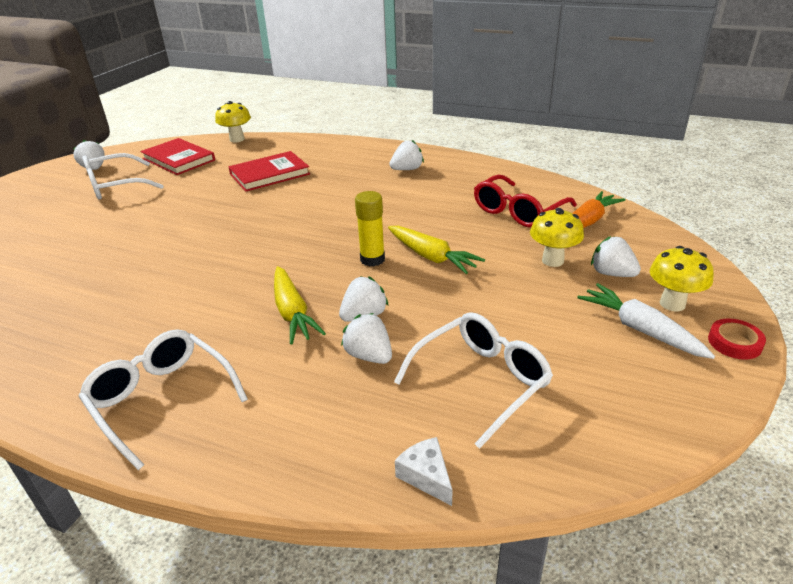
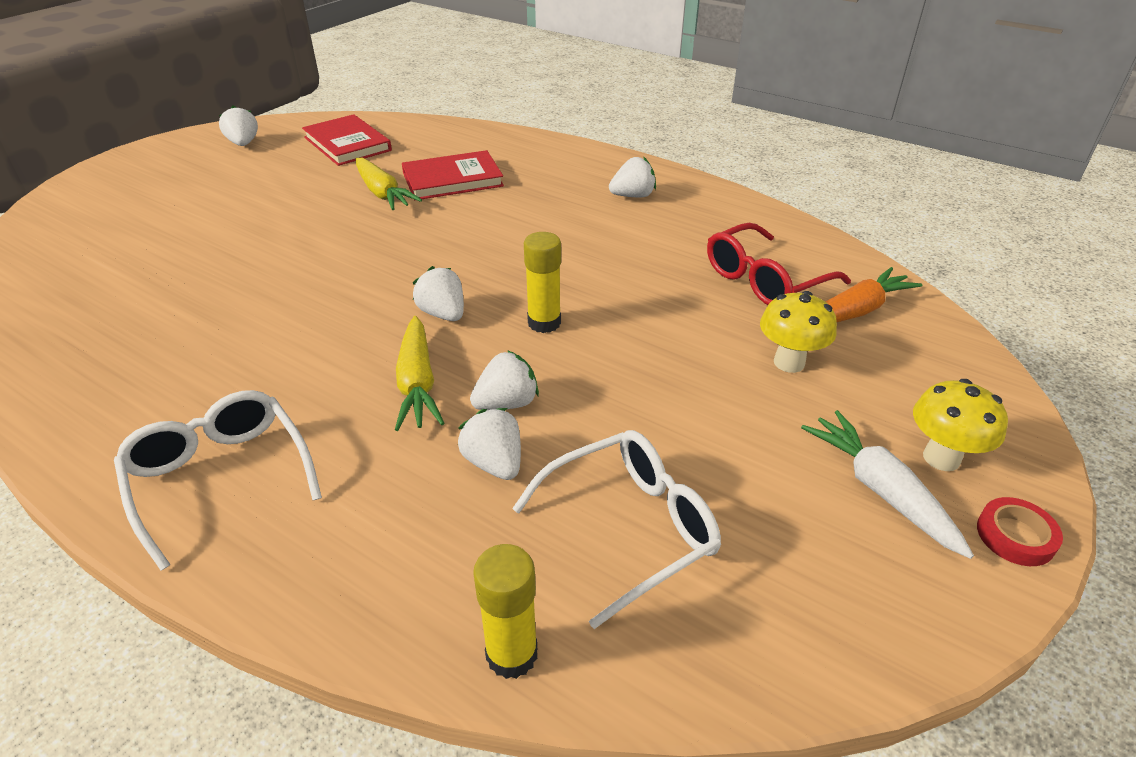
camera: 10 degrees right, 5 degrees up
white glasses [82,153,163,199] -> none
yellow mushroom [215,101,251,142] -> none
yellow carrot [388,226,485,274] -> yellow carrot moved to [356,158,422,210]
white cheese [395,437,453,506] -> yellow glue stick [473,544,537,679]
white strawberry [591,236,641,277] -> white strawberry moved to [413,266,464,321]

